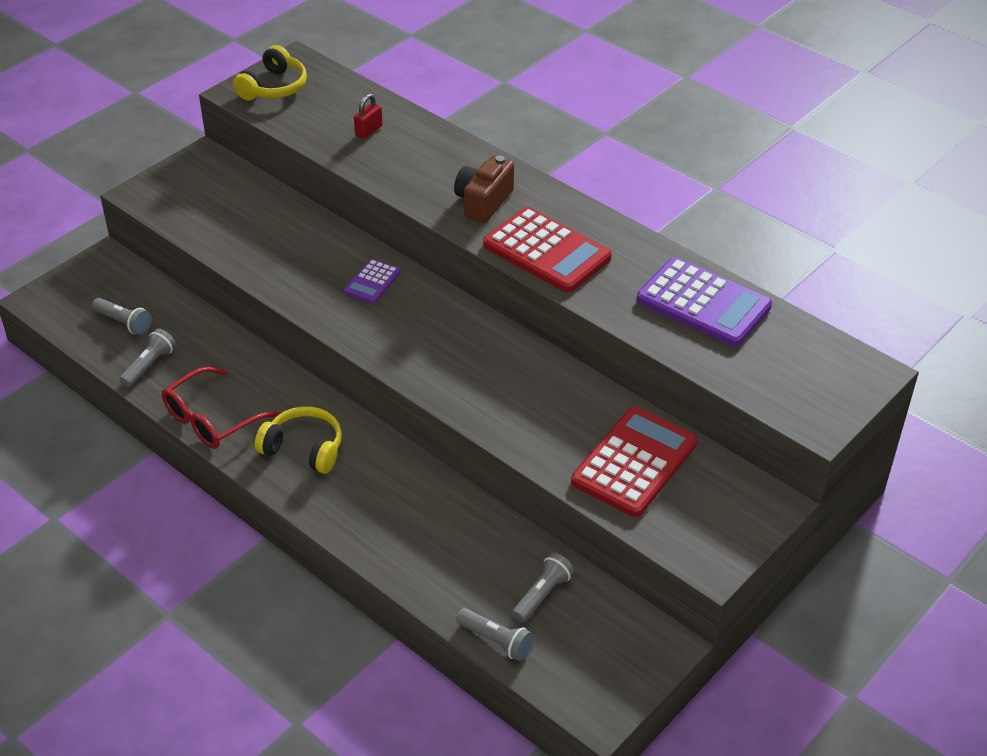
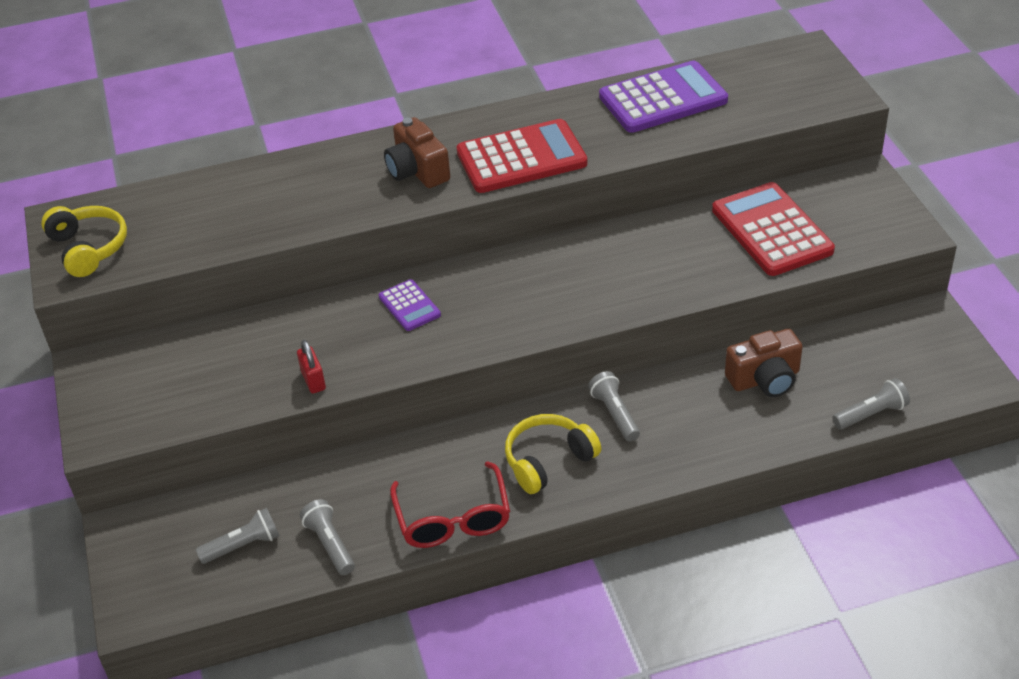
camera: 55 degrees left, 0 degrees up
red padlock [354,94,383,139] -> red padlock moved to [297,340,326,394]
grey flashlight [512,553,574,623] -> grey flashlight moved to [588,371,640,441]
none -> brown camera [725,329,802,397]

